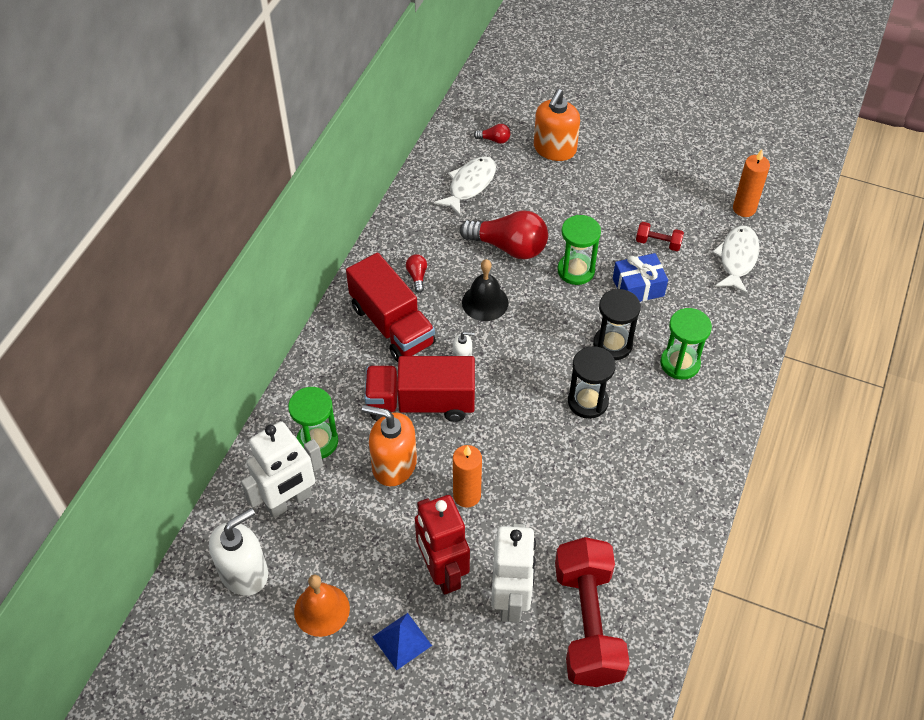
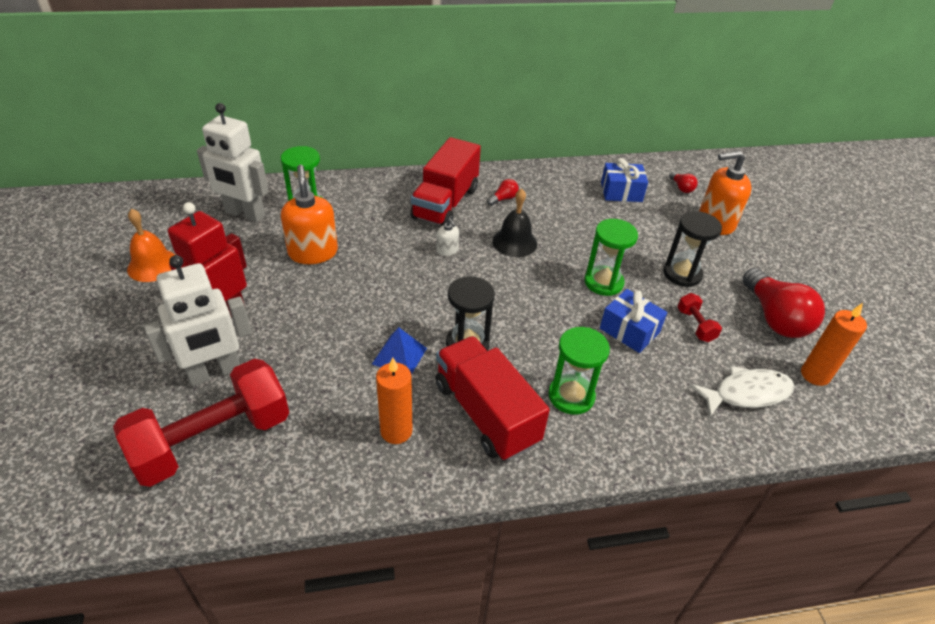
camera: 55 degrees right, 10 degrees down
white soap dispenser [209,508,268,596] -> none
red truck [364,356,475,422] -> red truck moved to [435,336,550,461]
blue pyramid [372,613,432,671] -> blue pyramid moved to [372,327,427,375]
white fish [434,156,496,216] -> blue gift [601,158,648,202]
orange candle [453,445,482,508] -> orange candle moved to [376,357,412,444]
red light bulb [460,210,548,259] -> red light bulb moved to [743,268,825,338]
black hourglass [593,289,641,360] -> black hourglass moved to [663,211,722,287]

